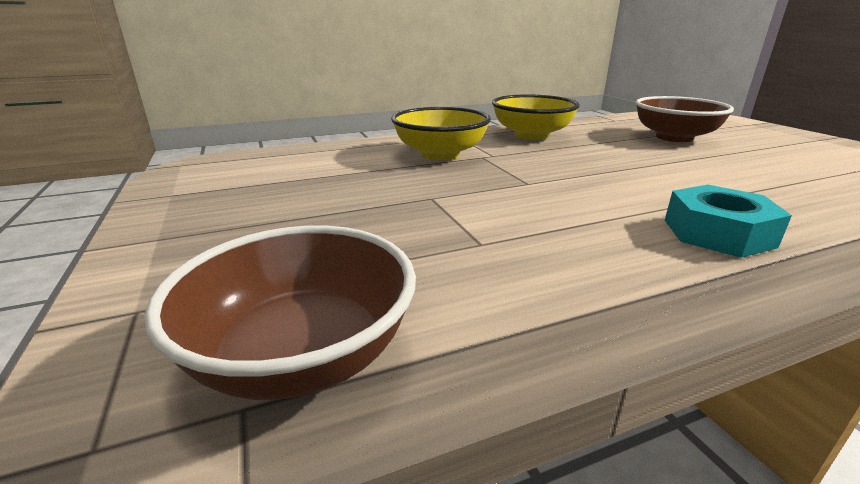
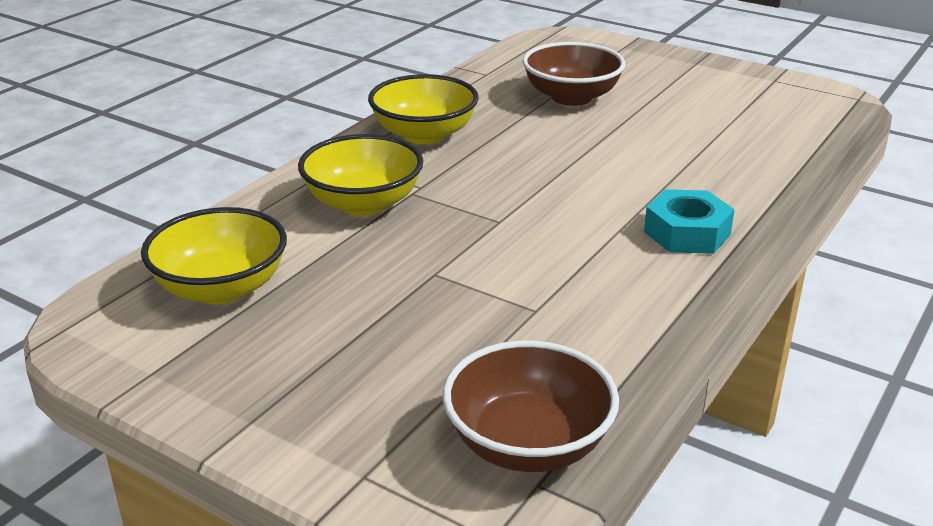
camera: 35 degrees left, 5 degrees up
none -> yellow bowl [141,207,287,304]

